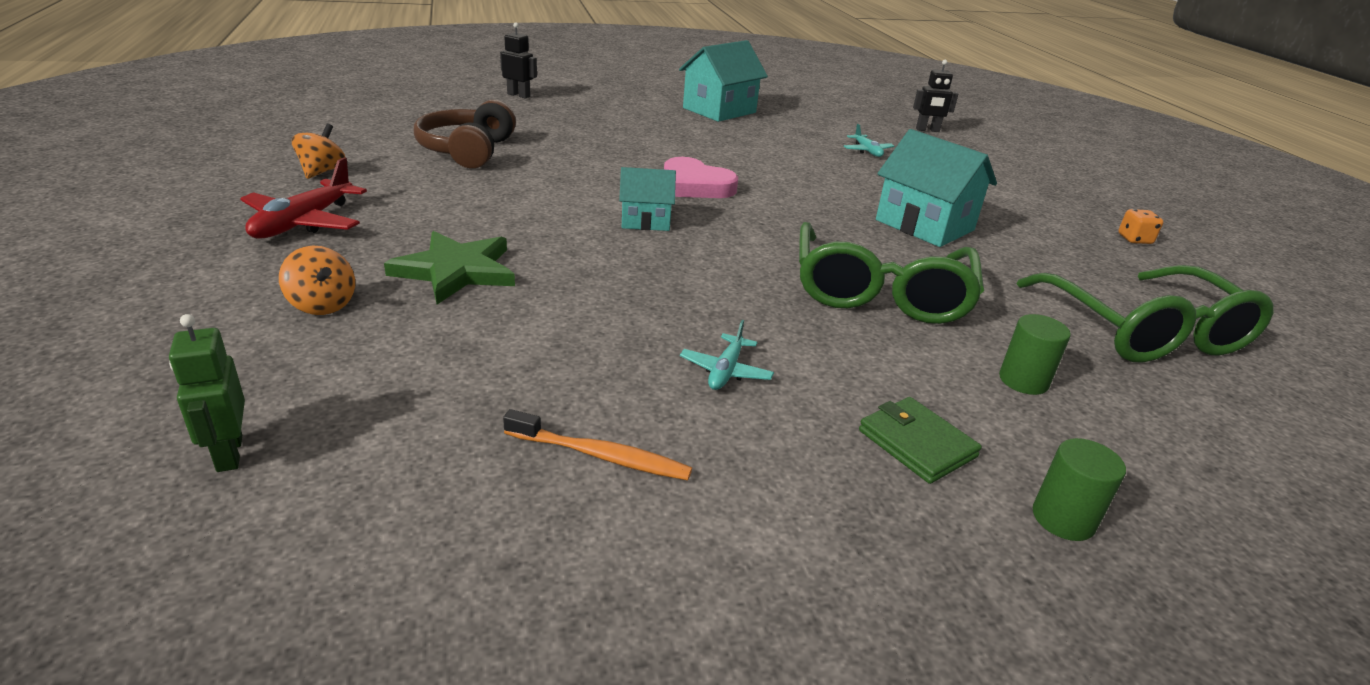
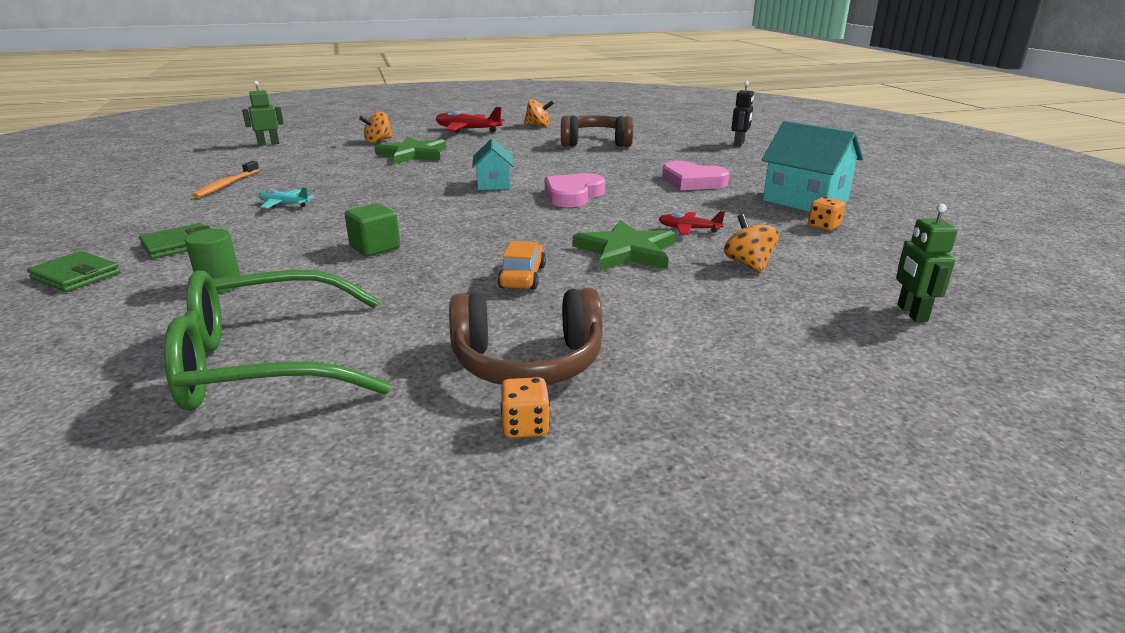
camera: 90 degrees right, 5 degrees down
green glasses [799,222,984,324] -> green cube [344,203,400,256]
turquoise plane [844,124,894,157] -> orange spinning top [724,214,779,273]
turquoise house [876,129,997,247] -> orange car [498,241,546,290]
black robot [913,60,958,132] -> green robot [896,204,958,322]
green cylinder [1033,438,1126,541] -> green wallet [27,251,121,292]
none -> brown headphones [449,288,603,385]
none -> green star [573,220,676,271]
none -> red plane [659,211,725,235]
none -> pink heart [662,161,729,190]
none -> orange dice [808,197,845,230]

